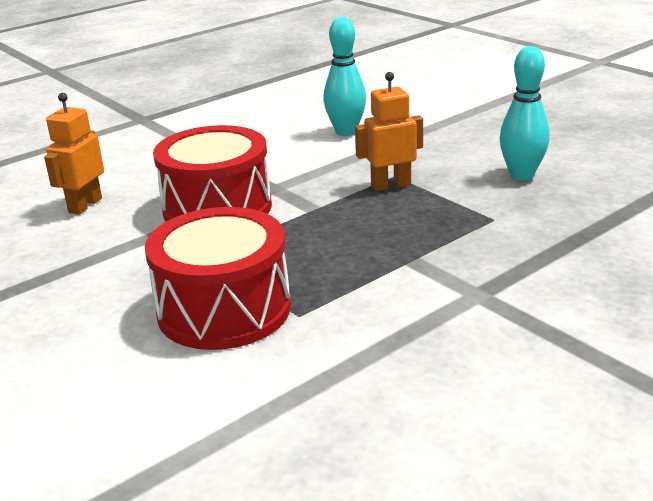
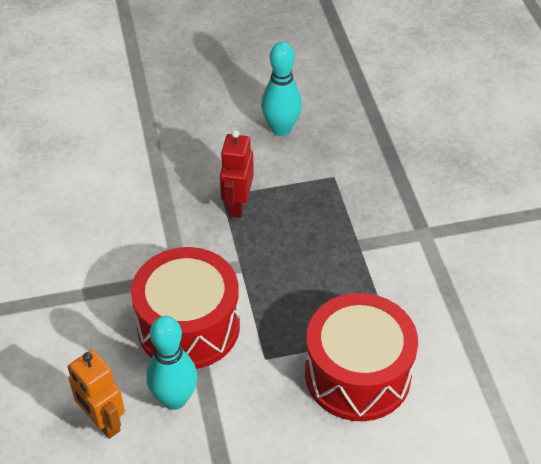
camera: 65 degrees left, 20 degrees up
turquoise bowling pin [323,17,366,136] -> turquoise bowling pin moved to [146,316,197,410]
orange robot [355,72,423,191] -> red robot [220,130,254,218]

